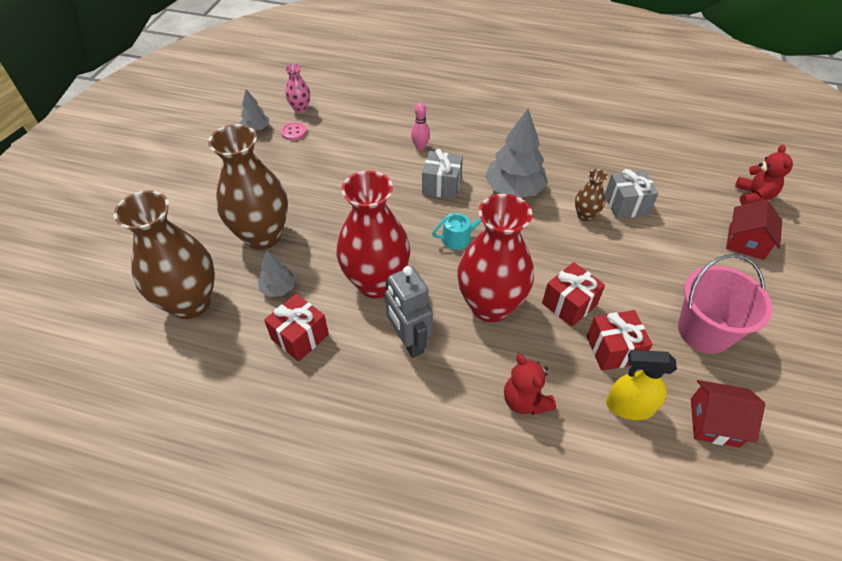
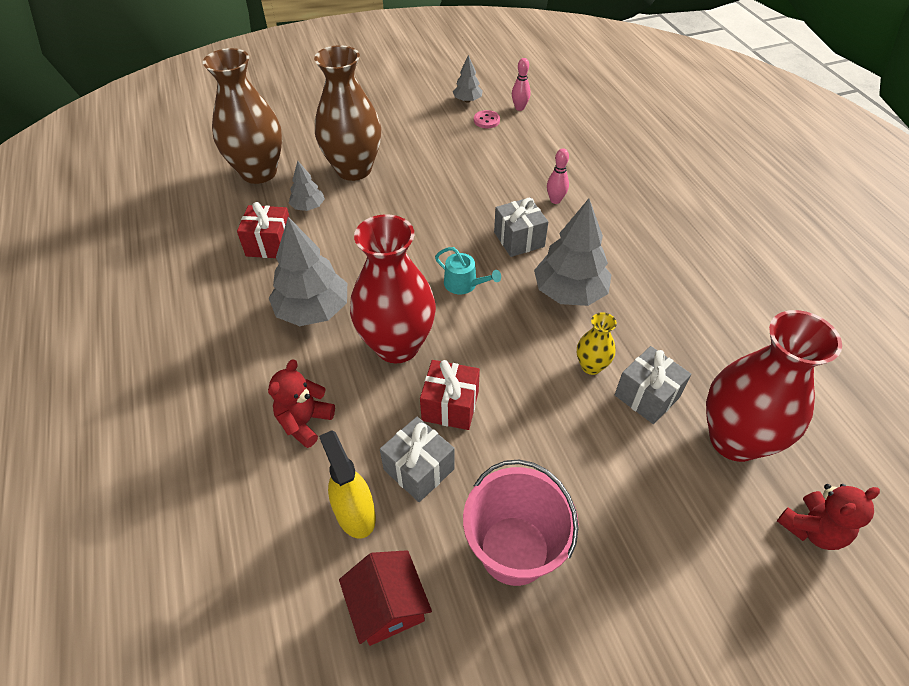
camera: 55 degrees right, 0 degrees up
pink vase [285,64,310,113] -> pink bowling pin [512,58,531,111]
red vase [336,171,410,298] -> red vase moved to [706,310,842,462]
grey robot [385,266,433,358] -> grey tree [269,217,347,326]
brown vase [575,169,608,222] -> yellow vase [577,312,617,375]
red gift [586,310,653,371] -> grey gift [380,417,455,502]
red house [726,199,782,260] -> none

